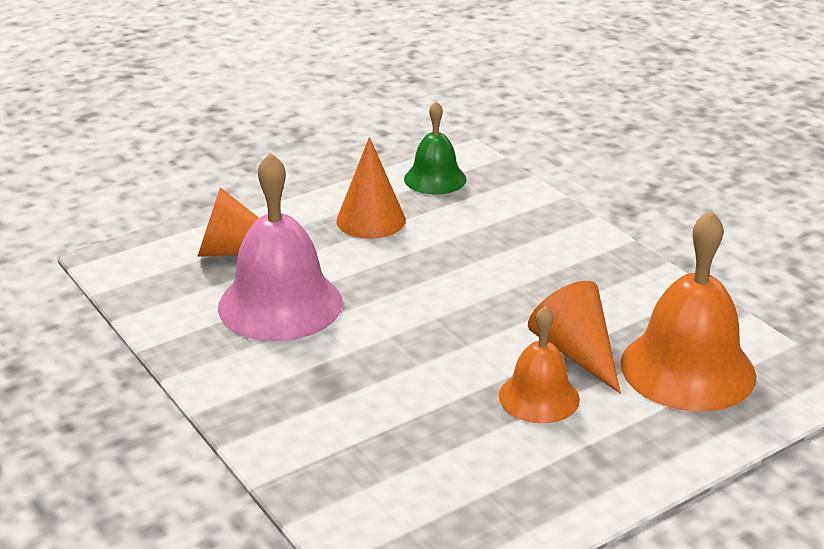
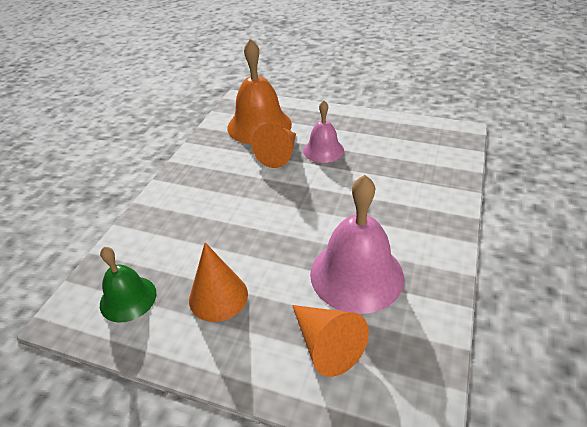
camera: 125 degrees left, 10 degrees up
orange bell [499,306,580,423] -> pink bell [303,100,344,163]

